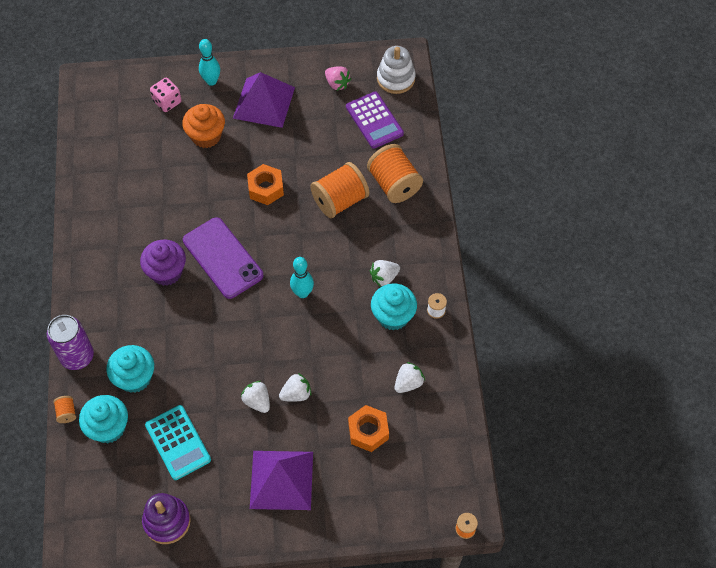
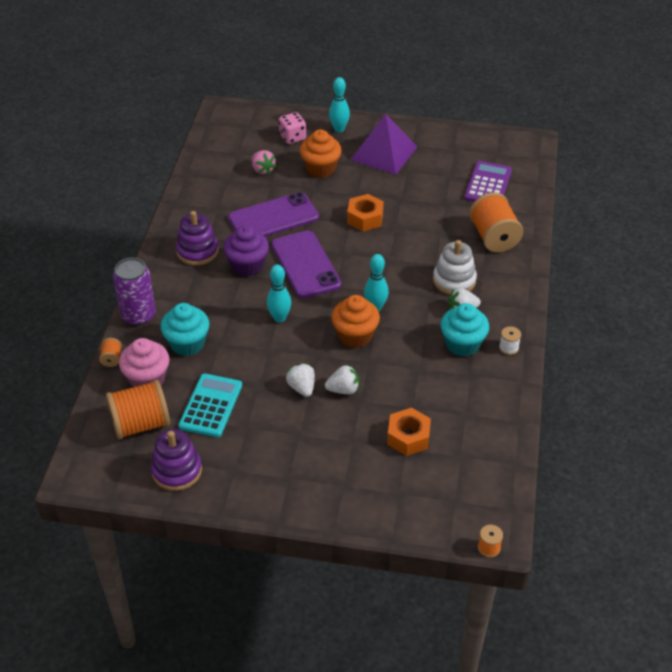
camera: 15 degrees right, 15 degrees down
turquoise cupcake [79,395,128,443] -> pink cupcake [119,338,170,387]
turquoise calculator [145,405,211,480] -> turquoise calculator turned 150 degrees counterclockwise [179,373,242,438]
purple pyramid [250,451,313,510] -> none
orange spool [310,162,369,218] -> orange spool moved to [106,380,170,439]
pink strawberry [325,66,351,91] -> pink strawberry moved to [252,150,276,175]
purple calculator [346,92,404,148] -> purple calculator turned 150 degrees counterclockwise [464,161,512,202]
white stacking toy [377,46,415,94] -> white stacking toy moved to [433,240,477,295]
white strawberry [395,362,425,393] -> none
none -> purple stacking toy [176,211,219,265]
none -> purple phone [228,192,319,237]
none -> turquoise bowling pin [267,264,291,323]
none -> orange cupcake [331,295,380,348]

